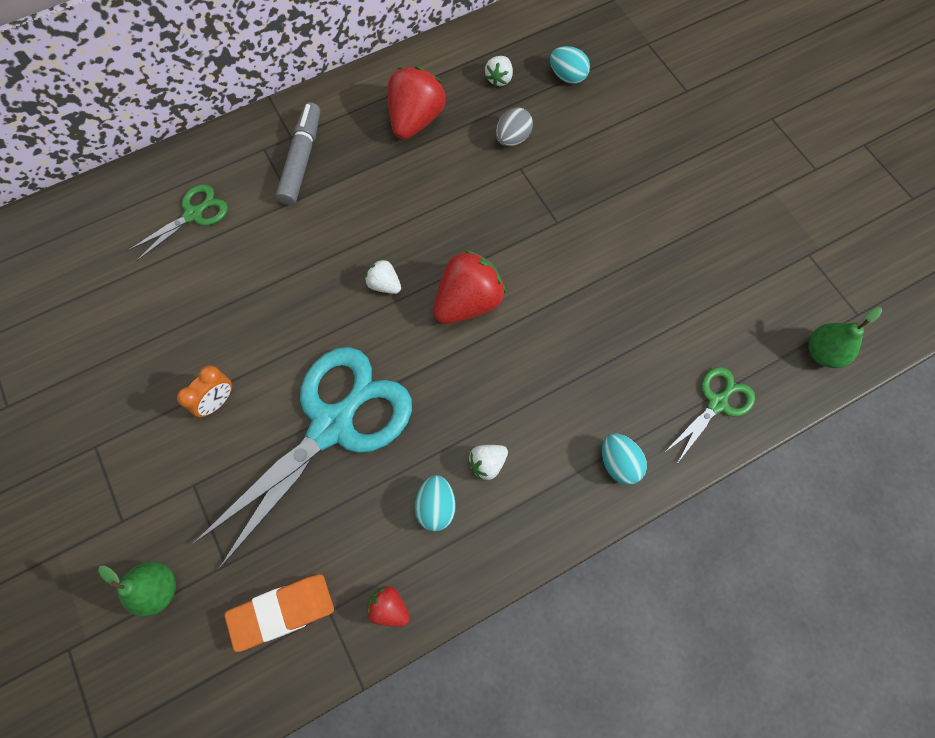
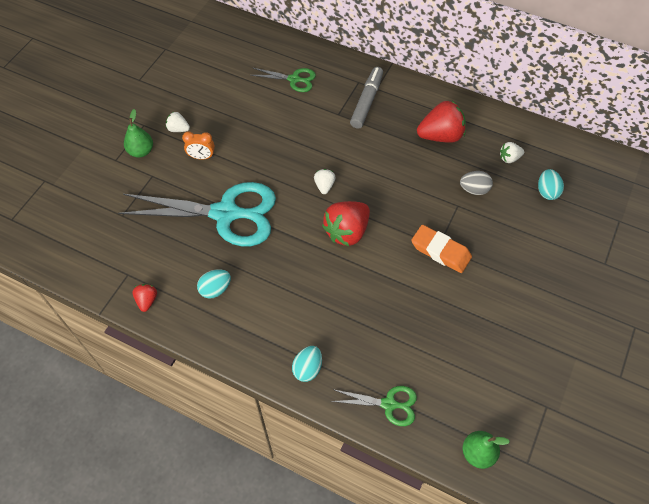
camera: 55 degrees right, 10 degrees down
green pear [98,562,176,617] -> green pear moved to [124,109,153,158]
orange eraser [224,574,334,652] -> orange eraser moved to [411,225,472,273]
grey marker [276,102,320,205] -> grey marker turned 45 degrees counterclockwise [350,67,383,129]
red strawberry [433,250,506,324] -> red strawberry turned 120 degrees clockwise [322,201,370,246]
white strawberry [468,445,508,481] -> white strawberry moved to [166,112,190,132]

